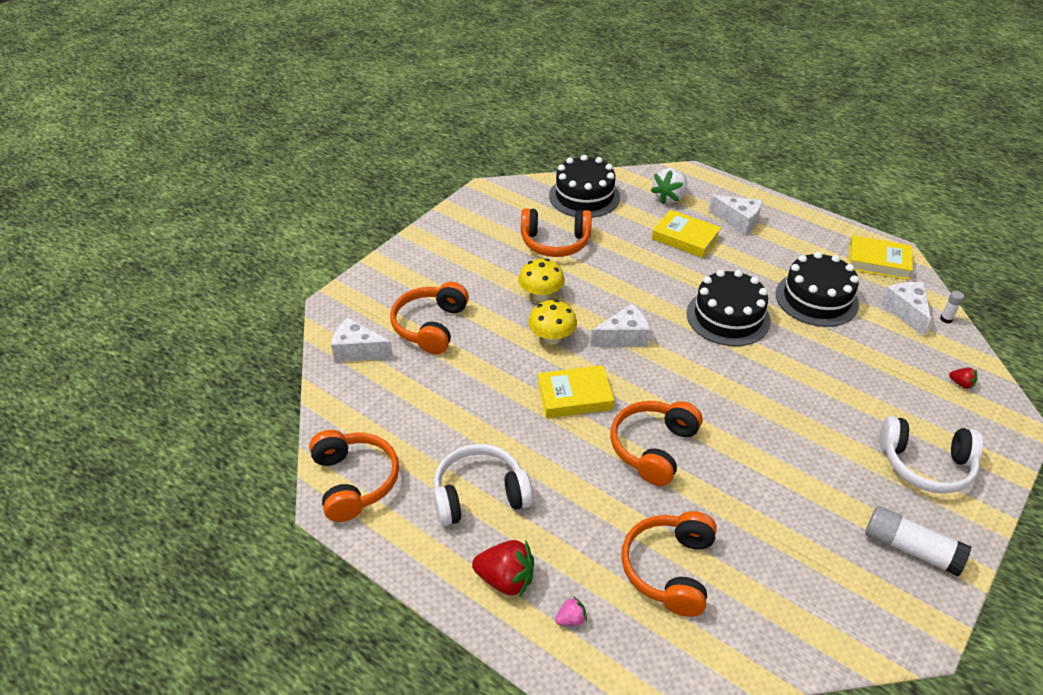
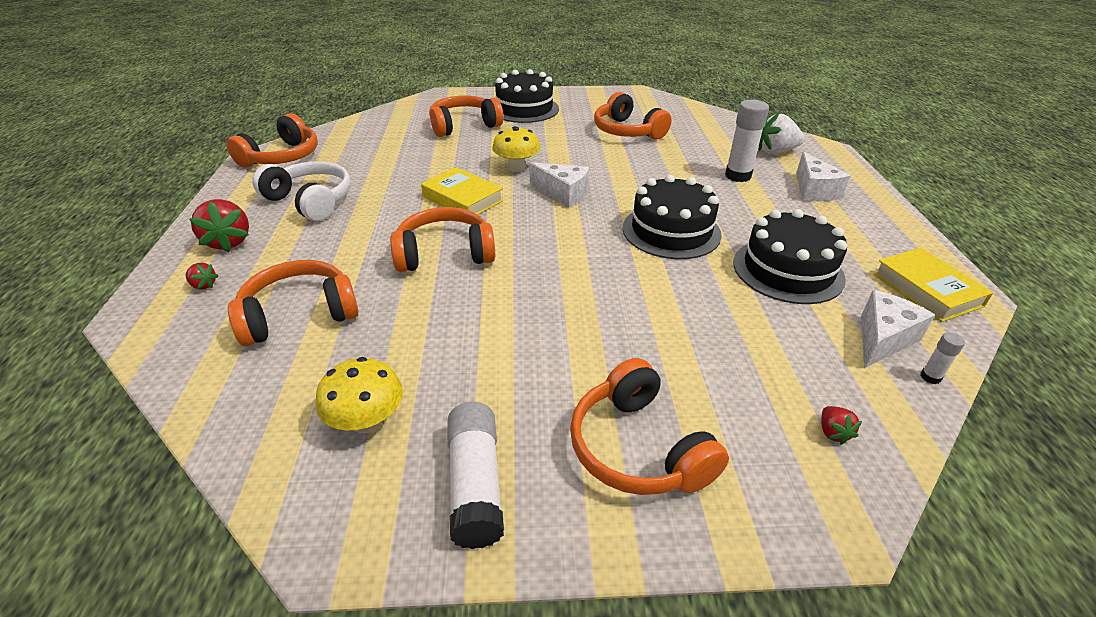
camera: 50 degrees right, 5 degrees down
white cheese [331,318,393,362] -> none
yellow mushroom [518,259,565,301] -> yellow mushroom moved to [316,357,403,433]
black cake [549,155,620,218] -> black cake moved to [495,69,559,123]
pink strawberry [555,596,587,626] -> red strawberry [186,263,218,290]
yellow book [652,210,721,258] -> white glue stick [725,100,769,182]
white headphones [880,416,983,494] -> orange headphones [570,358,729,495]

